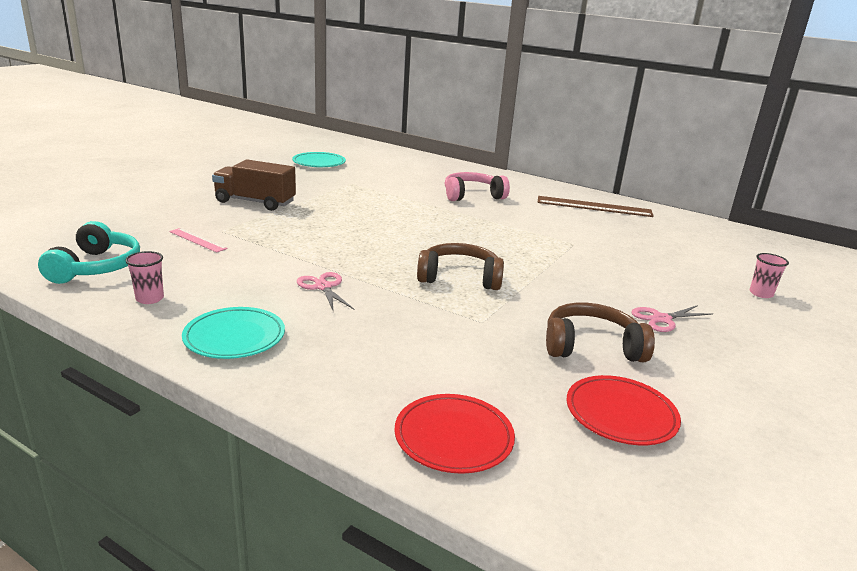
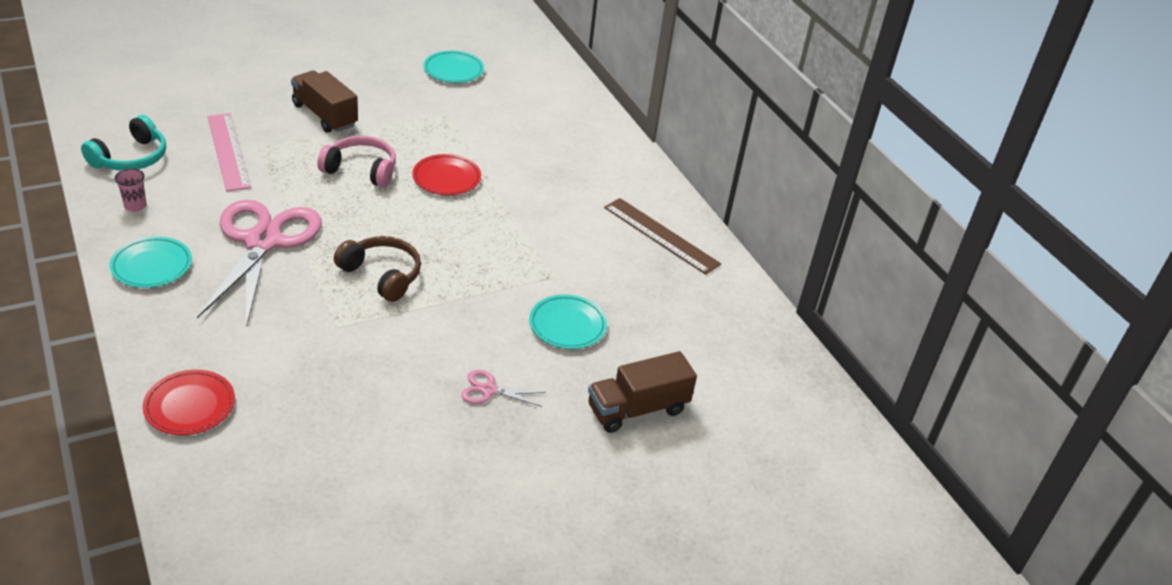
camera: 30 degrees right, 15 degrees up
pink ruler [169,228,228,253] -> pink ruler [207,113,251,191], size x1.92
pink scissors [297,272,354,312] -> pink scissors [197,200,322,326], size x2.48
pink headphones [445,172,510,201] -> pink headphones moved to [317,136,396,187]
brown headphones [546,303,655,362] -> none
red plate [567,375,681,445] -> red plate moved to [412,154,481,195]
pink cup [750,253,789,298] -> brown truck [588,351,697,433]
none -> turquoise plate [529,295,607,349]

